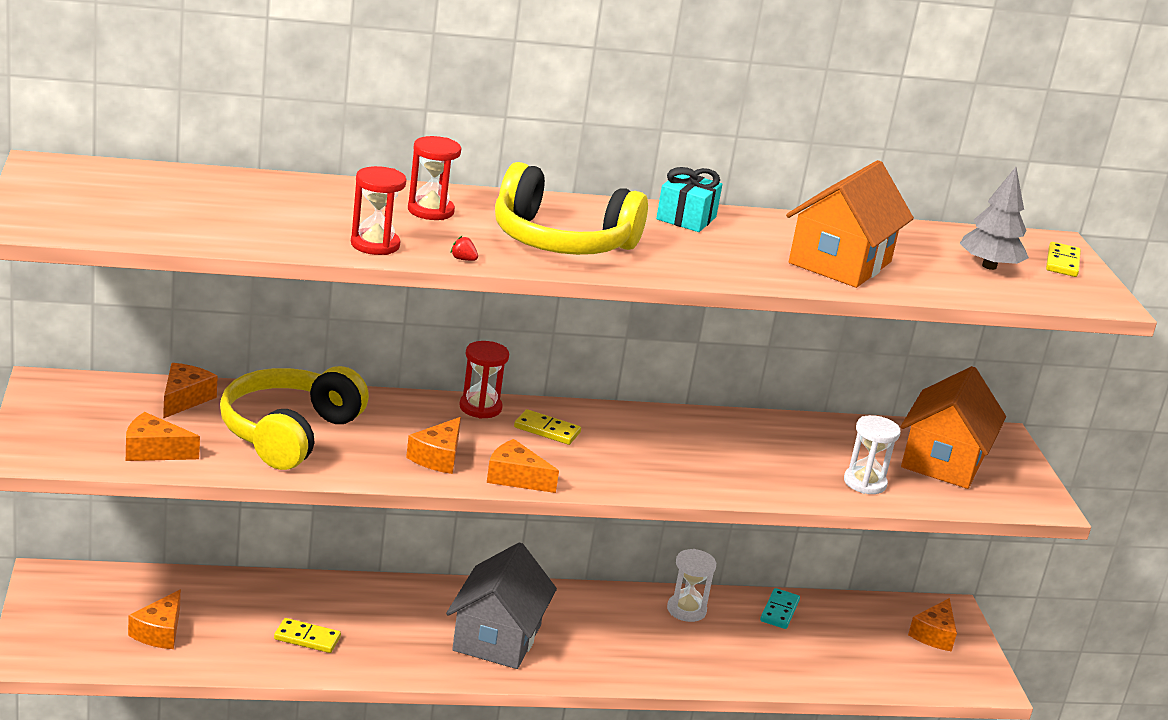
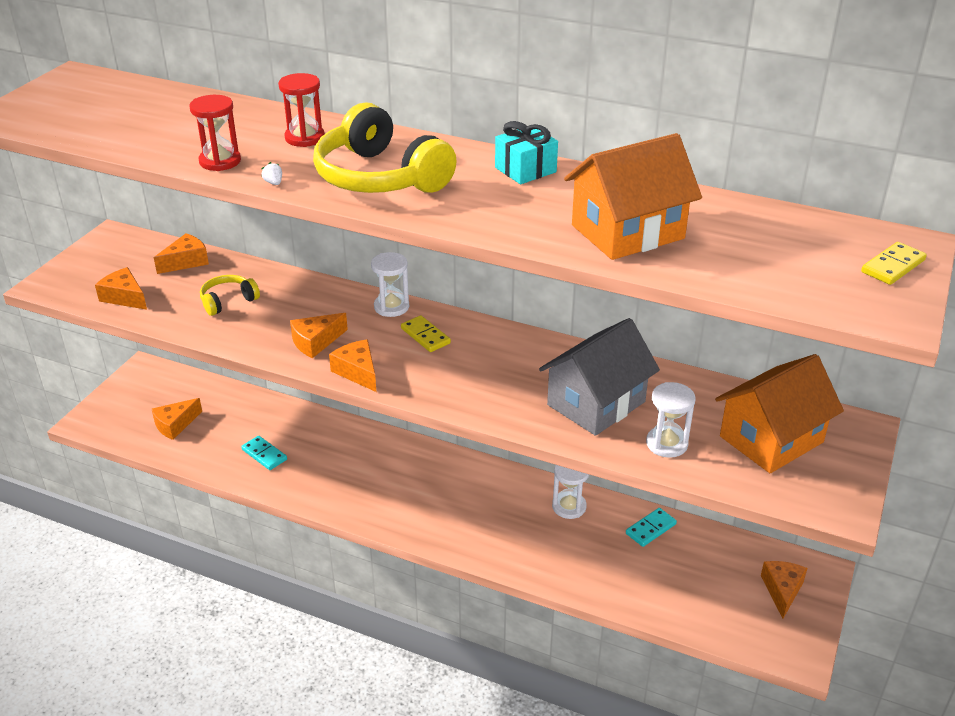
camera: 35 degrees right, 10 degrees up
yellow headphones [220,366,369,470] -> yellow headphones [200,275,260,316], size x0.50
yellow domino [274,618,341,653] -> turquoise domino [241,436,287,470]
grey house [446,542,557,669] -> grey house moved to [539,318,660,436]
red strawberry [450,236,478,261] -> white strawberry [261,162,282,185]
red hourglass [459,341,509,419] -> white hourglass [371,252,409,317]
orange cheese [908,598,957,652] -> orange cheese turned 135 degrees clockwise [761,561,807,618]
grey tree [960,167,1029,270] -> none

